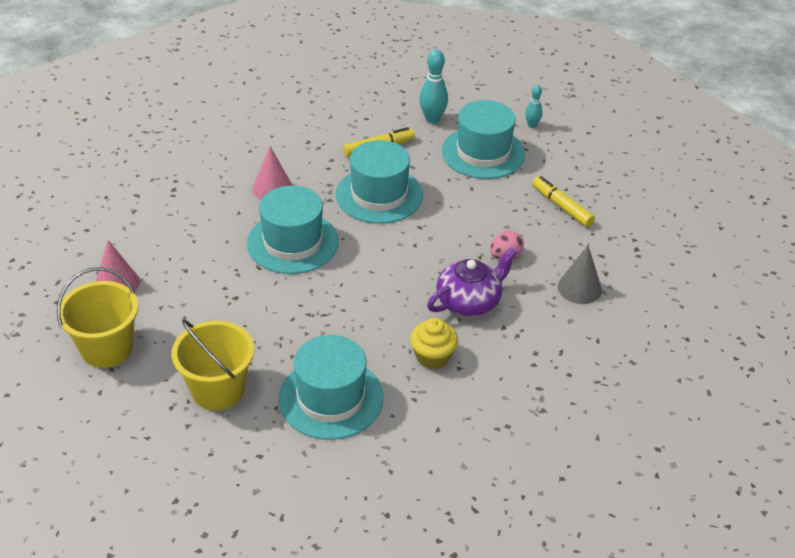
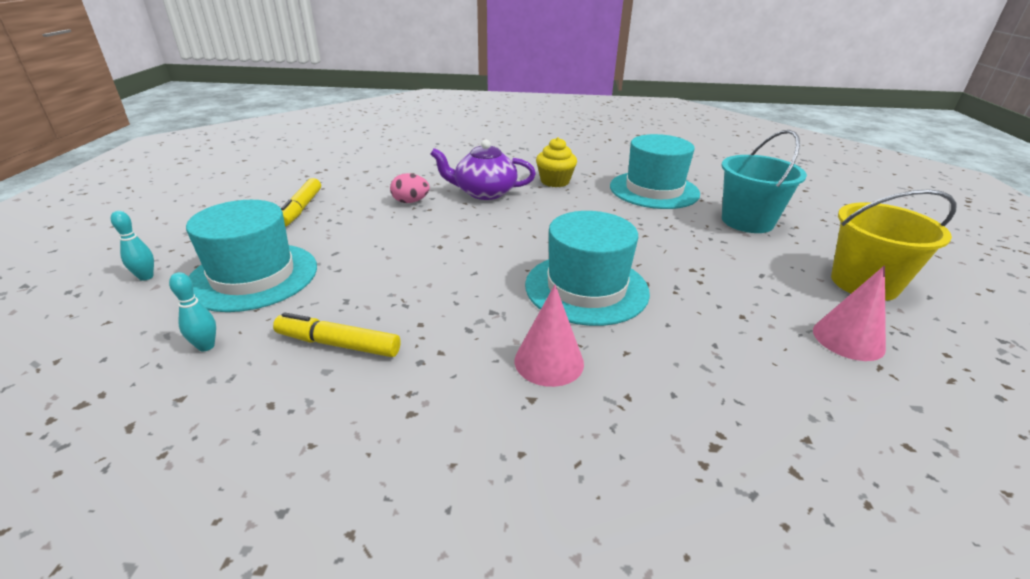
camera: 140 degrees left, 10 degrees down
yellow bucket [172,320,254,411] -> turquoise bucket [722,130,807,233]
turquoise hat [336,140,423,224] -> none
turquoise bowling pin [419,50,448,124] -> turquoise bowling pin [169,272,216,351], size x0.59
grey cone [558,245,602,304] -> none

